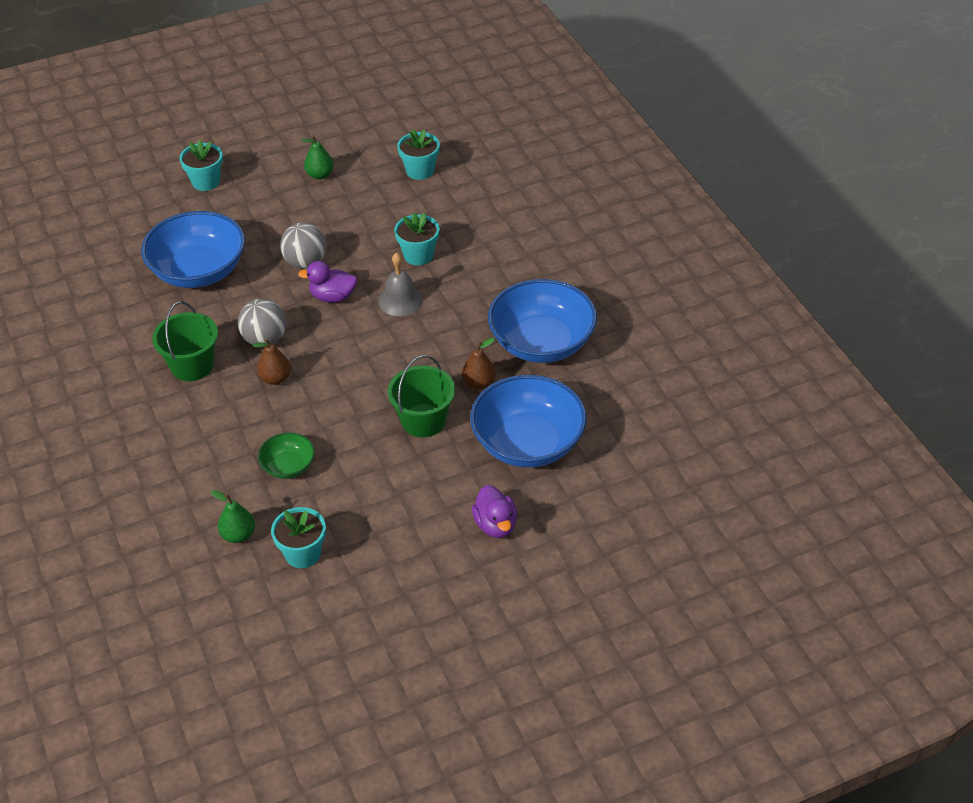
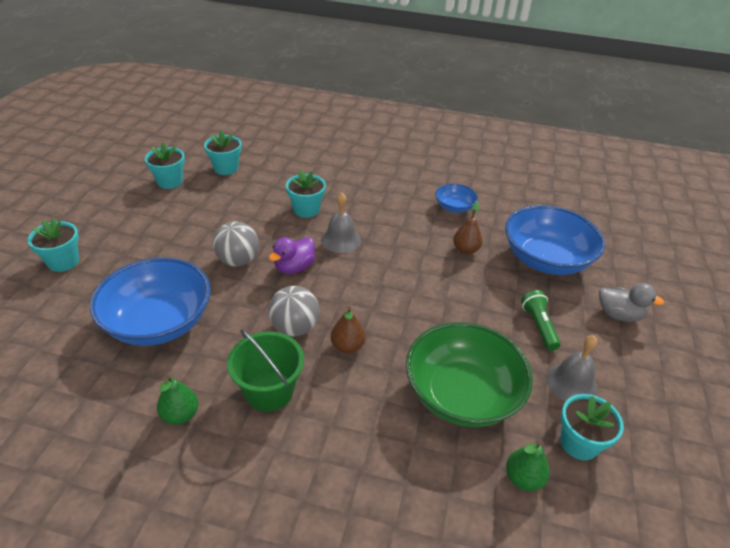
camera: 55 degrees left, 5 degrees down
green bowl [258,432,315,479] -> green bowl [406,322,533,427], size x2.04
green pear [301,135,334,179] -> green pear moved to [157,375,199,425]
green bucket [388,355,455,437] -> none
purple duck [472,485,517,538] -> grey duck [599,283,664,322]
blue bowl [488,279,597,363] -> blue bowl [435,184,478,213], size x0.49
none -> turquoise flower pot [145,142,185,189]
none -> green flashlight [521,290,561,350]
none -> grey bell [546,335,598,401]

